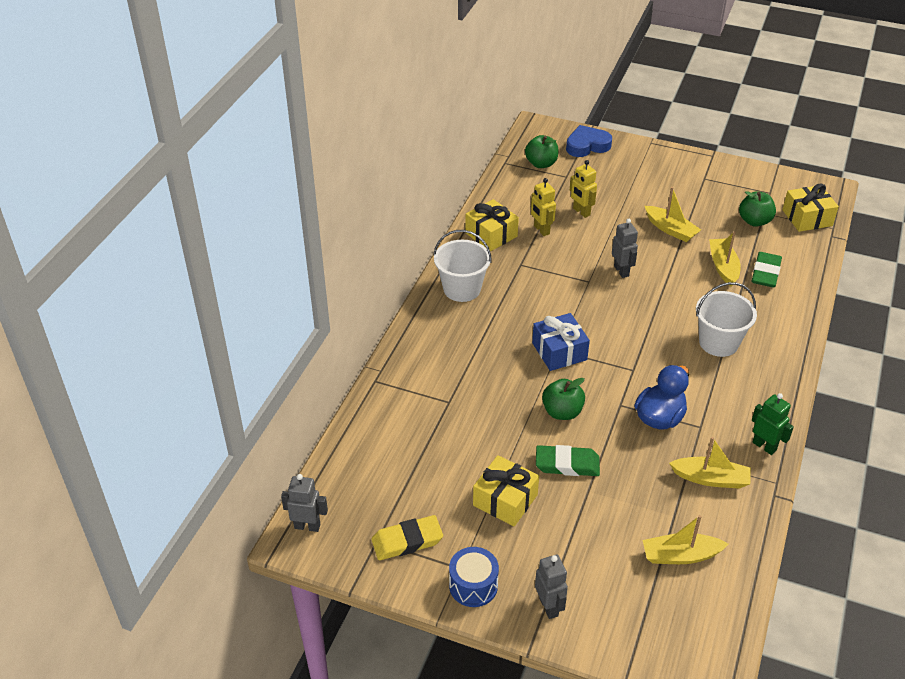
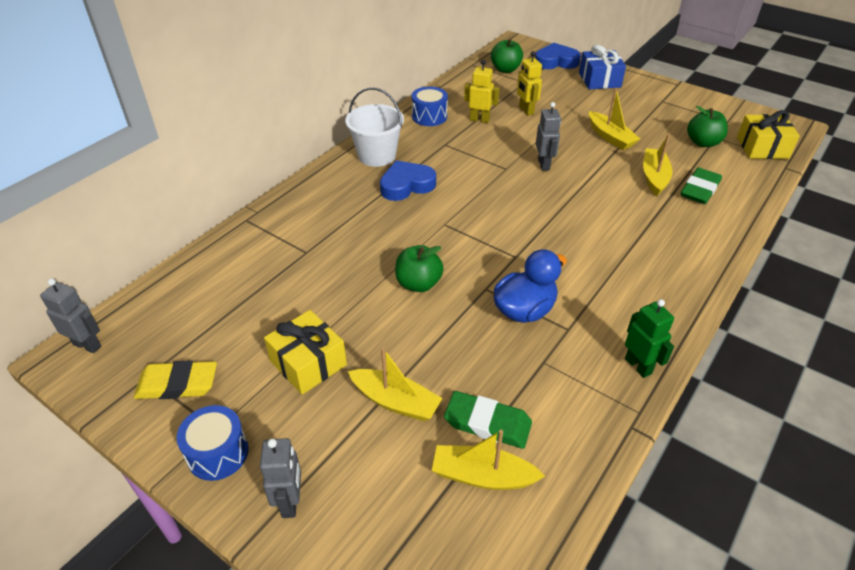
camera: 15 degrees right, 0 degrees up
yellow gift [465,199,519,252] -> blue drum [412,86,448,126]
yellow robot [531,178,556,236] -> yellow robot turned 120 degrees clockwise [464,60,500,123]
blue gift [532,313,590,371] -> blue gift moved to [579,45,626,89]
green eraser [536,445,600,476] -> green eraser moved to [444,391,532,449]
yellow boat [669,437,751,489] -> yellow boat moved to [348,347,443,421]
white bucket [696,282,757,357] -> none
none -> blue heart [380,160,436,201]

